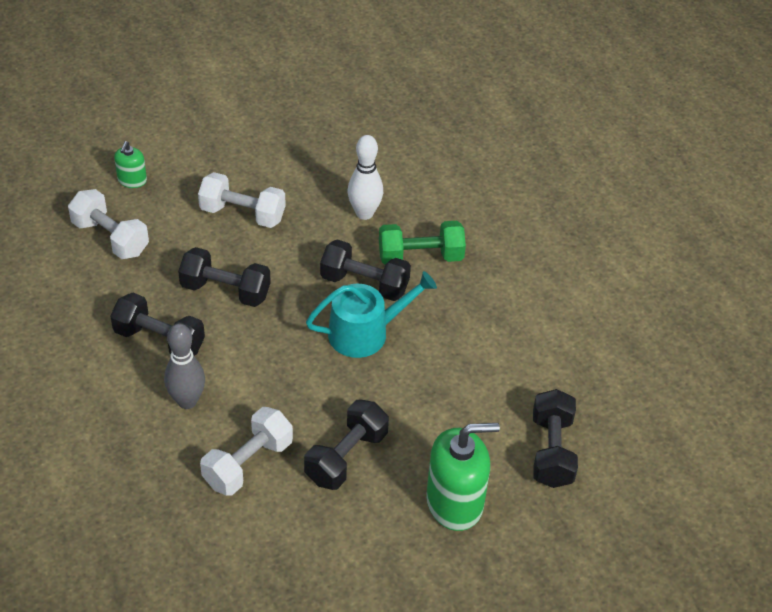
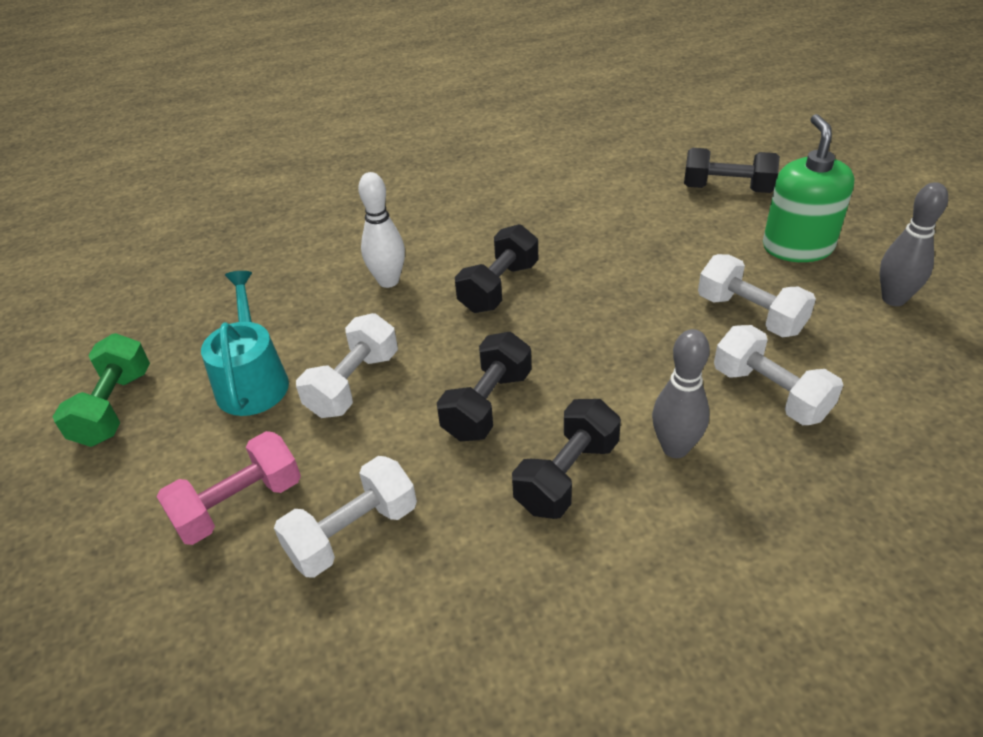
camera: 75 degrees left, 5 degrees down
green soap dispenser [114,141,147,188] -> pink dumbbell [157,431,301,545]
black dumbbell [304,400,389,490] -> white dumbbell [698,254,816,337]
turquoise watering can [306,271,437,358] -> turquoise watering can moved to [201,271,289,416]
green dumbbell [379,221,466,265] -> green dumbbell moved to [53,333,150,447]
none -> grey bowling pin [880,182,948,306]

